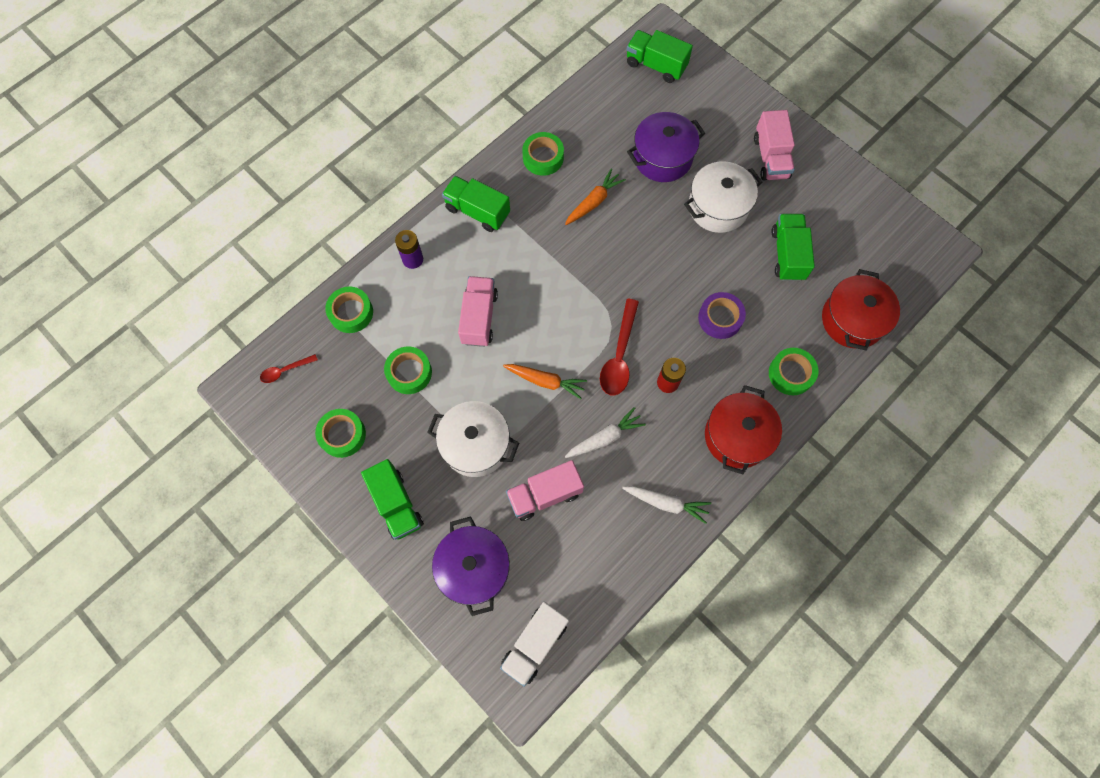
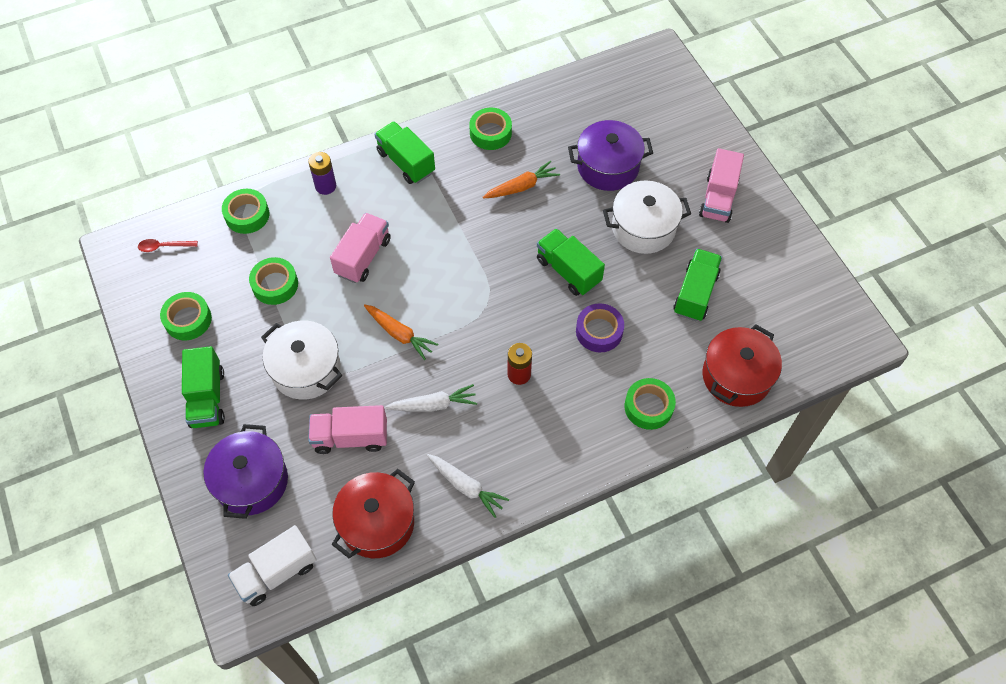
camera: 20 degrees right, 10 degrees down
red spoon [600,299,639,396] -> none
green truck [626,30,693,83] -> green truck moved to [537,228,605,296]
red pot [705,385,782,475] -> red pot moved to [332,469,415,558]

